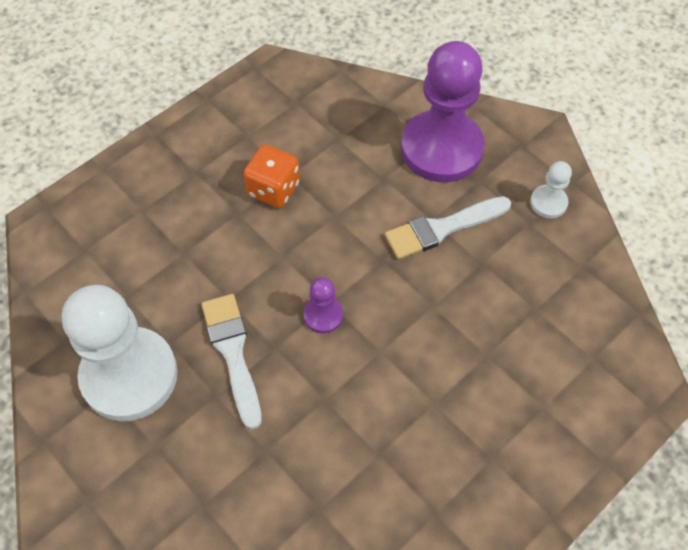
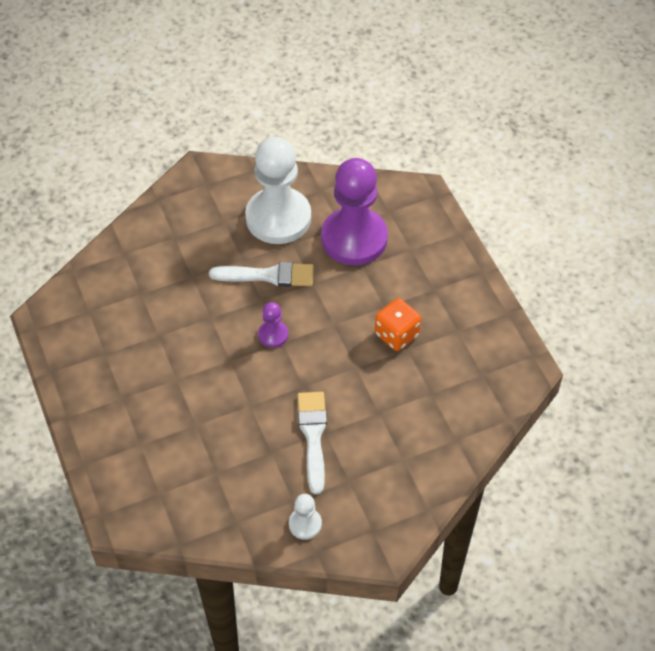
camera: 110 degrees right, 5 degrees down
purple pawn [401,41,485,182] -> purple pawn moved to [321,158,388,265]

